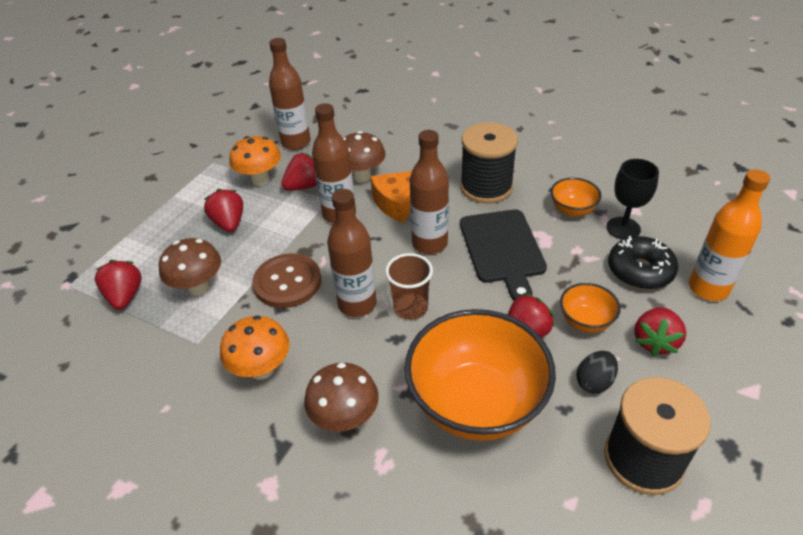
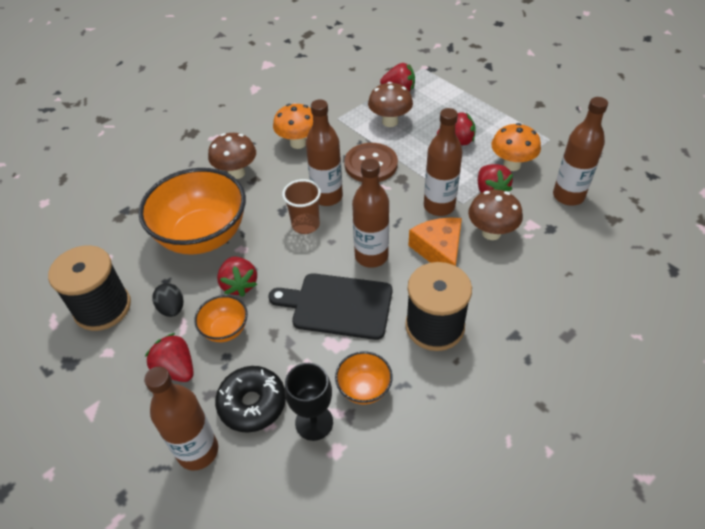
camera: 110 degrees right, 5 degrees up
orange bottle [689,169,770,301] -> brown bottle [144,366,218,471]

